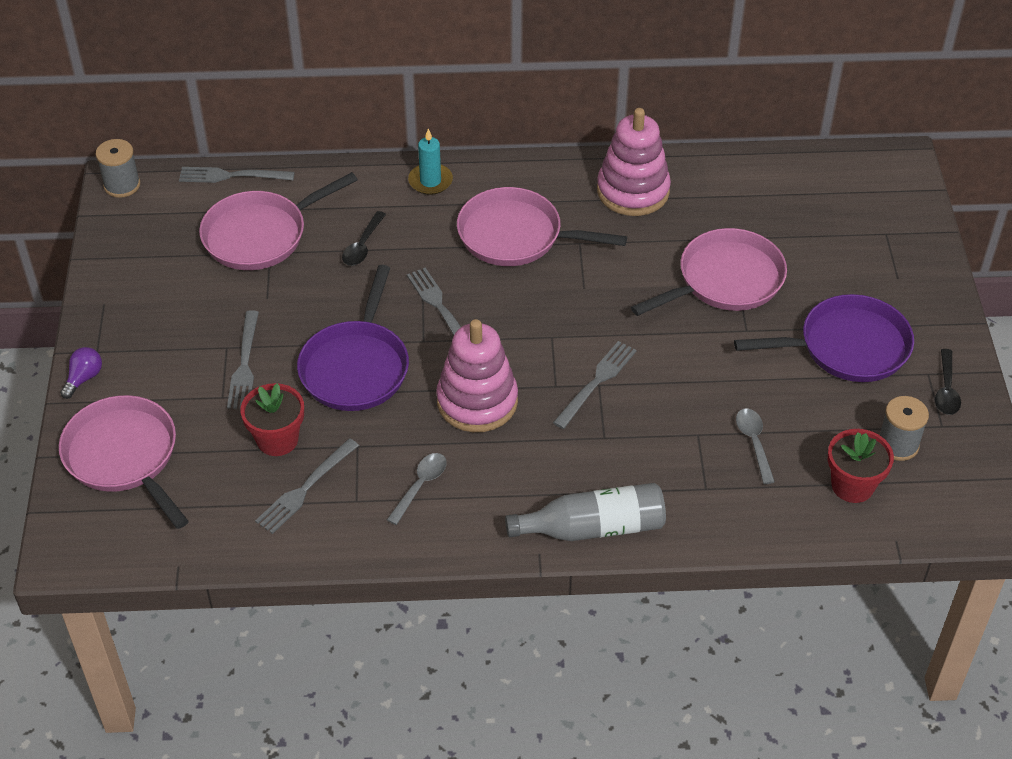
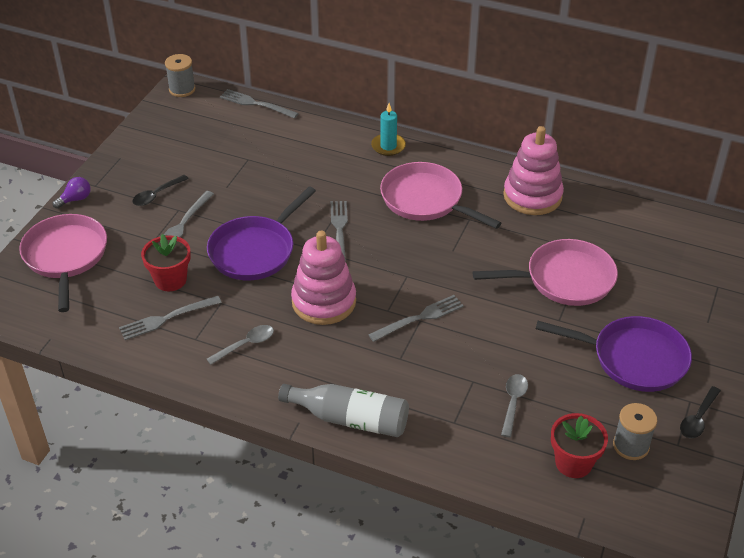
camera: 25 degrees right, 5 degrees down
pink pan [199,172,358,270] -> none
black spoon [342,211,386,266] -> black spoon moved to [132,175,189,206]

